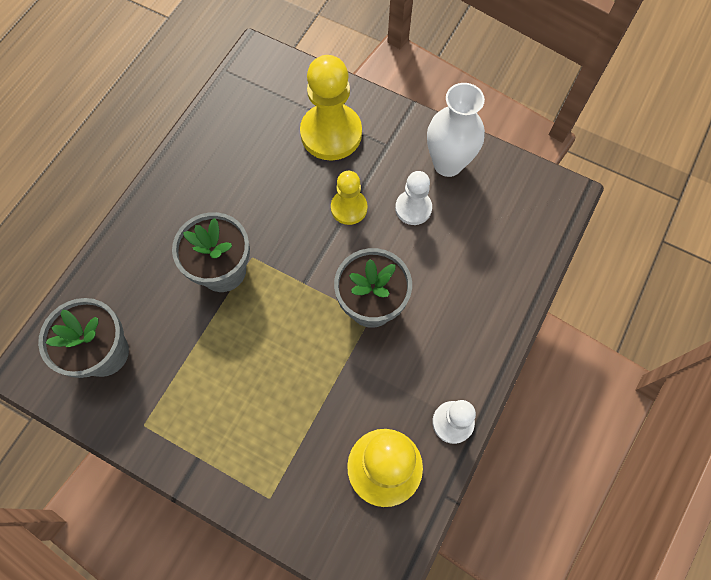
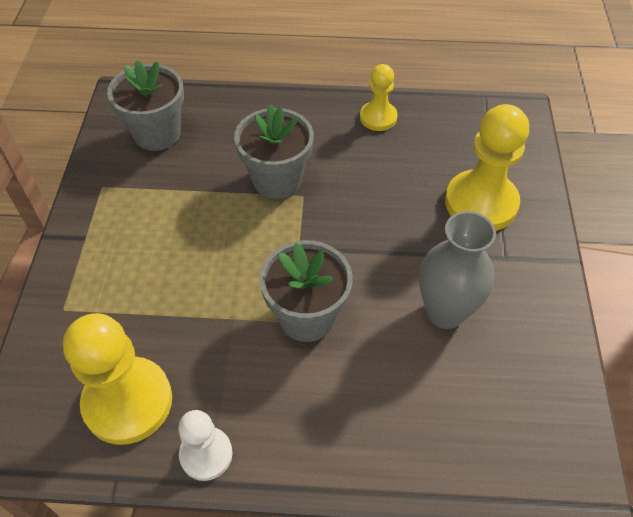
camera: 65 degrees right, 15 degrees down
yellow pawn [331,171,367,225] -> yellow pawn moved to [360,64,397,131]
white pawn [395,171,432,225] -> grey vase [419,211,496,329]
white vase [427,83,485,177] -> none

